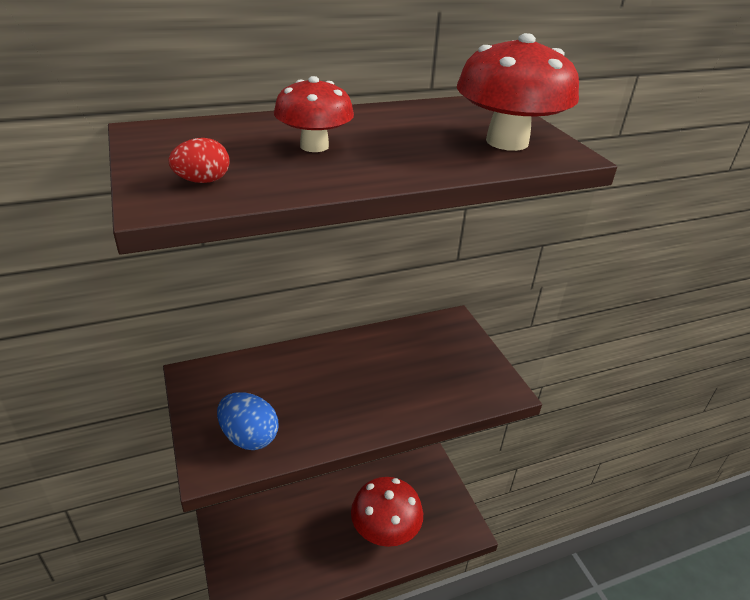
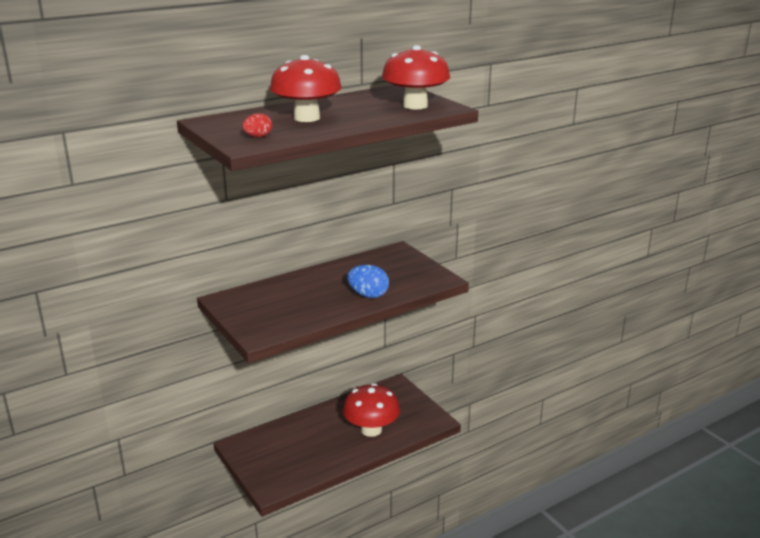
camera: 10 degrees left, 10 degrees down
blue egg [217,392,278,450] -> blue egg moved to [347,265,389,298]
red mushroom [274,76,354,152] -> red mushroom [270,55,342,122], size x1.57

